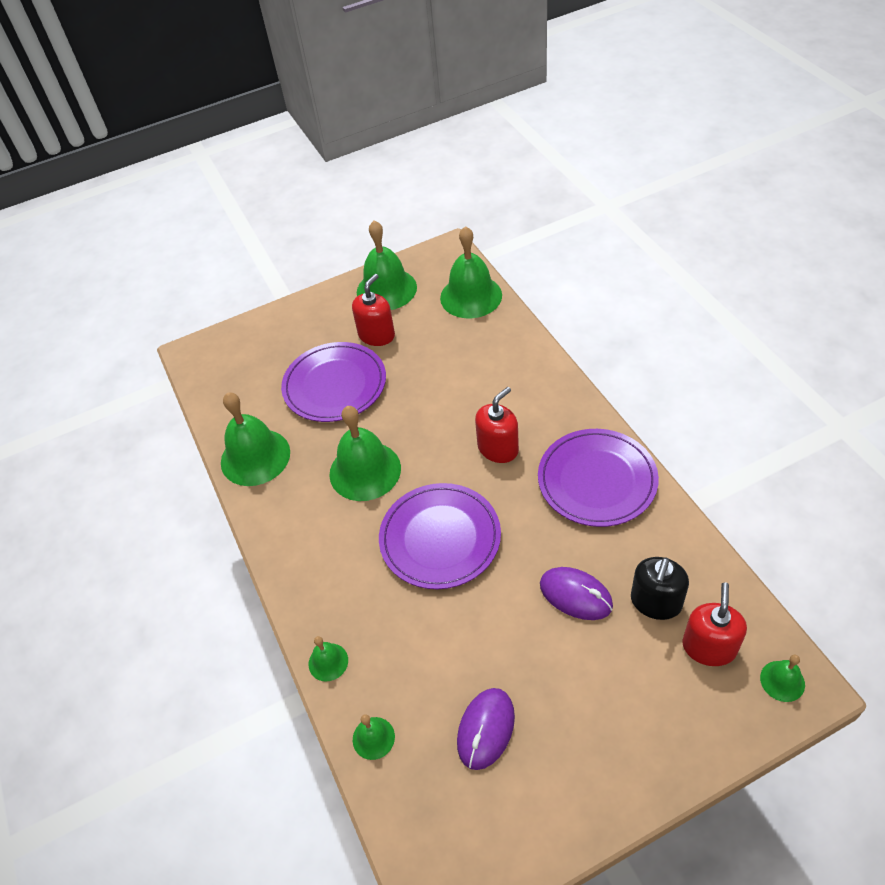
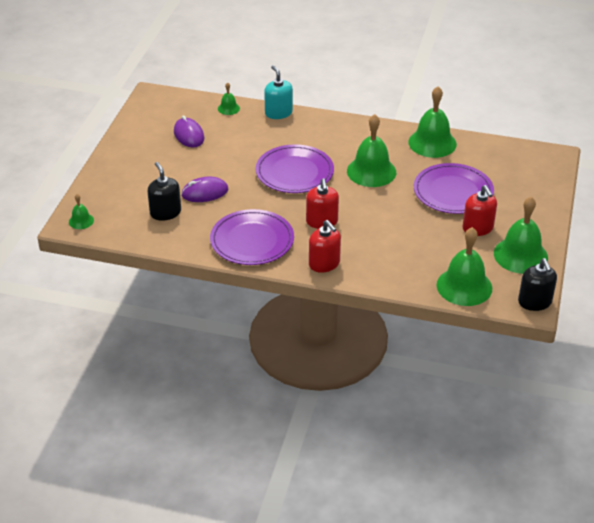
camera: 125 degrees right, 10 degrees down
green bell [309,636,348,682] -> turquoise soap dispenser [264,65,293,119]
red soap dispenser [682,582,747,666] -> red soap dispenser moved to [309,220,341,273]
none -> black soap dispenser [518,258,557,311]

